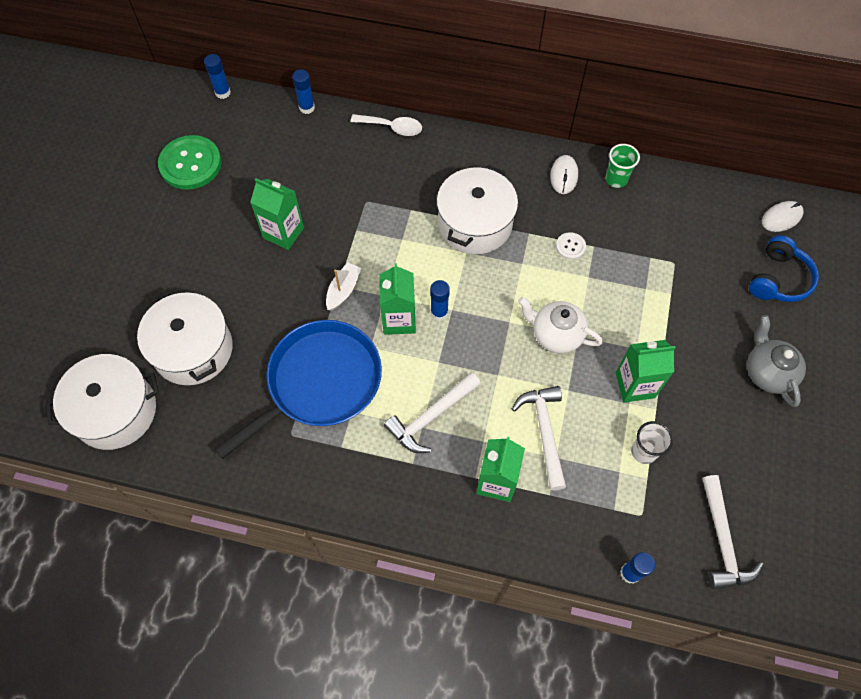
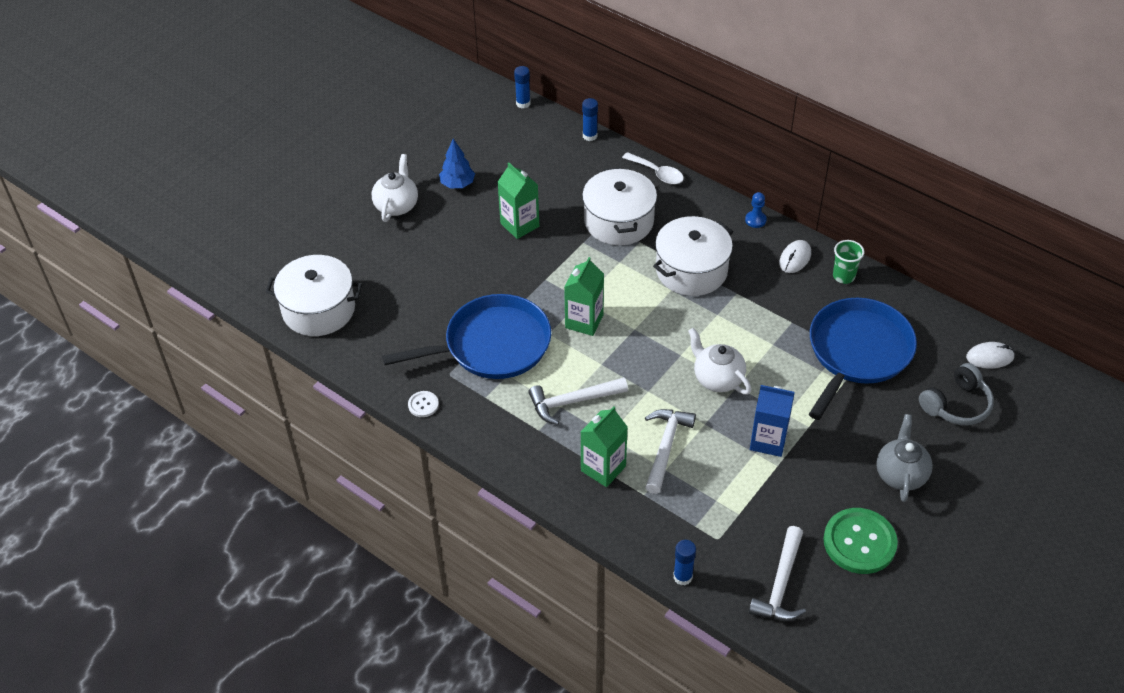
camera: 25 degrees right, 15 degrees down
white pot [137,290,233,385] -> white pot moved to [582,167,657,245]
green button [158,135,222,190] -> green button moved to [823,508,898,574]
white boat [326,262,361,311] -> none
blue glue stick [430,280,450,320] -> none
white button [556,232,586,260] -> white button moved to [408,391,439,417]
green carton [616,340,676,402] -> blue carton [750,385,795,457]
white cup [631,421,673,464] -> none
blue headphones [749,235,819,302] -> grey headphones [919,363,994,425]
none -> white teapot [372,154,418,222]
none -> blue tree [439,139,475,188]
none -> blue pawn [745,192,767,228]
none -> blue pan [809,298,917,420]

